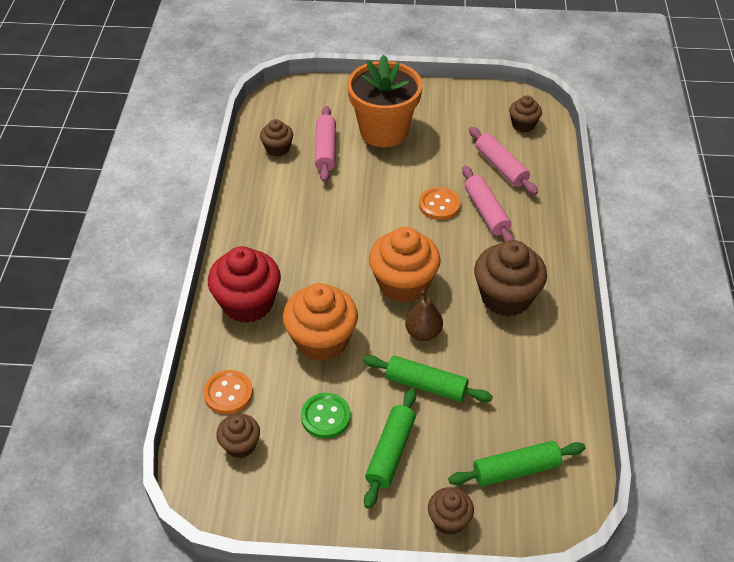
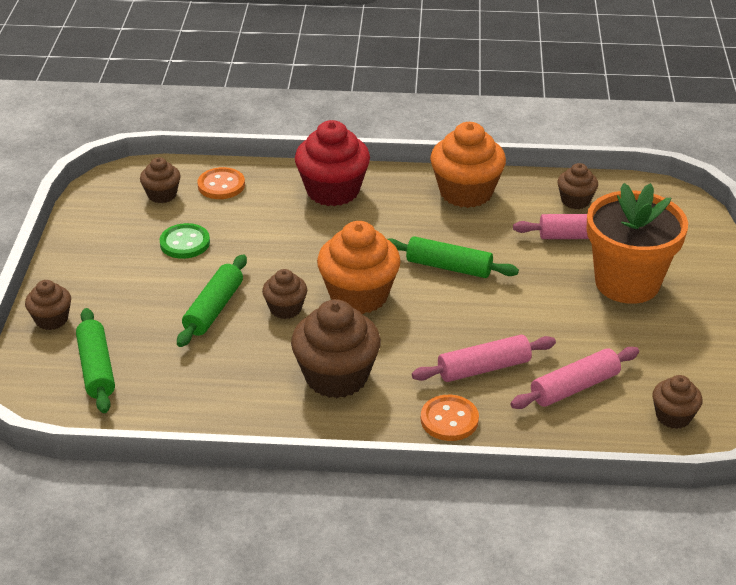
camera: 90 degrees right, 10 degrees down
orange cupcake [283,283,358,361] -> orange cupcake moved to [430,122,506,208]
green rolling pin [364,388,416,509] -> green rolling pin moved to [388,236,519,278]
brown pear [405,290,443,341] -> brown cupcake [262,269,307,319]
orange button [419,187,461,220] -> orange button moved to [421,395,479,441]

